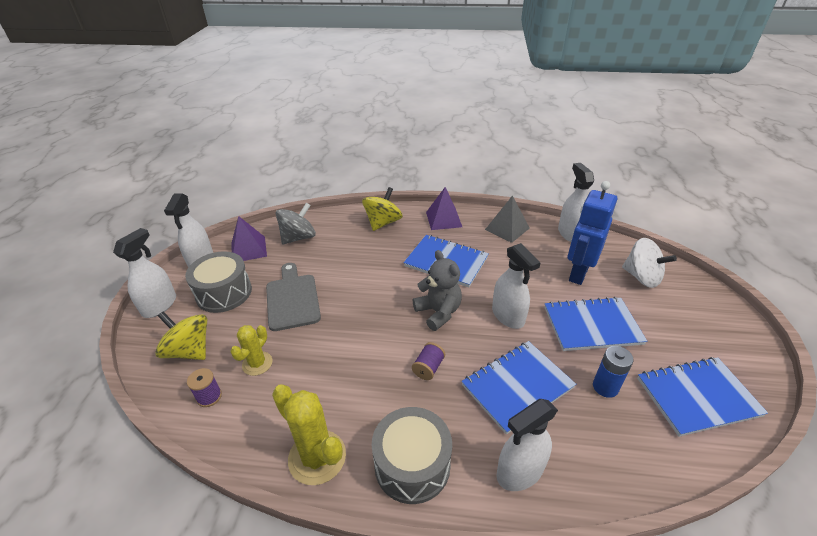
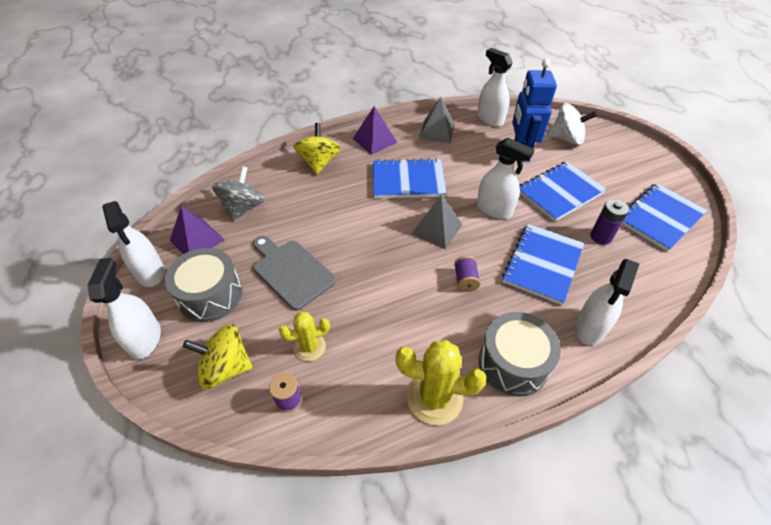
camera: 30 degrees left, 10 degrees up
yellow cactus [230,325,272,376] -> yellow cactus turned 75 degrees clockwise [279,312,330,361]
grey teddy bear [413,250,462,331] -> grey pyramid [411,195,463,249]
blue battery [593,346,634,398] -> purple battery [590,199,629,245]

